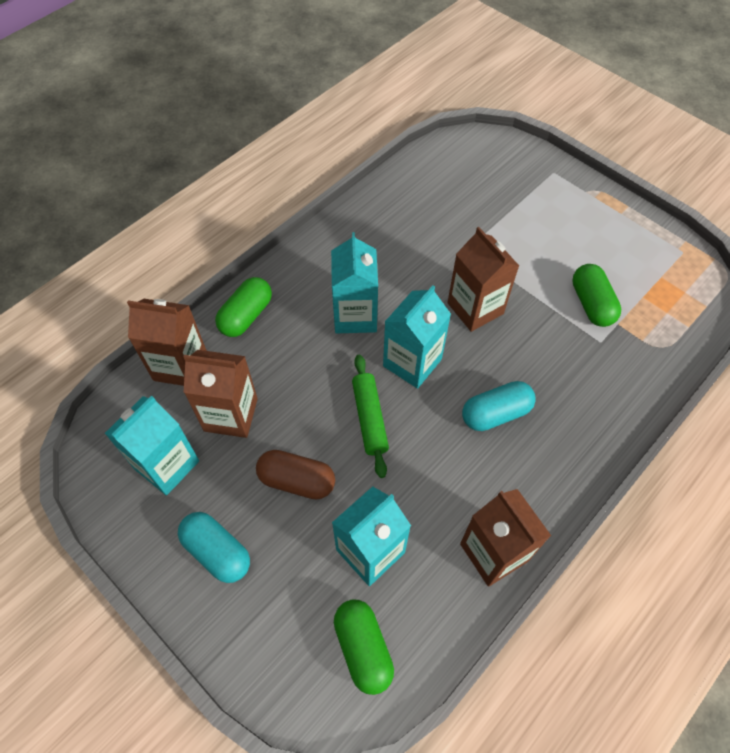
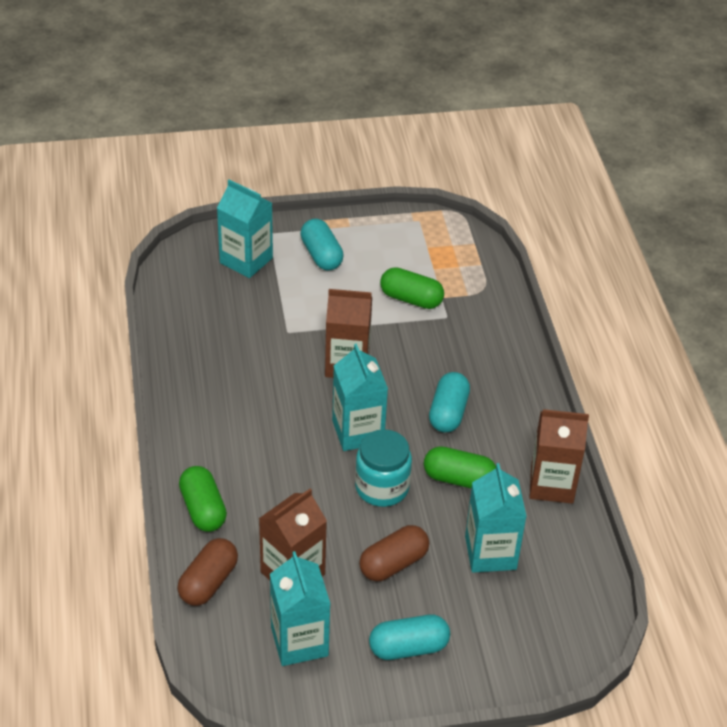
camera: 55 degrees left, 15 degrees down
brown carton [127,299,207,386] -> brown capsule [177,538,238,606]
turquoise carton [331,232,378,333] -> turquoise carton moved to [217,179,273,278]
green capsule [334,599,394,695] -> green capsule moved to [424,446,496,489]
green rolling pin [352,355,389,478] -> turquoise jar [355,429,412,507]
none -> turquoise capsule [301,219,344,271]

